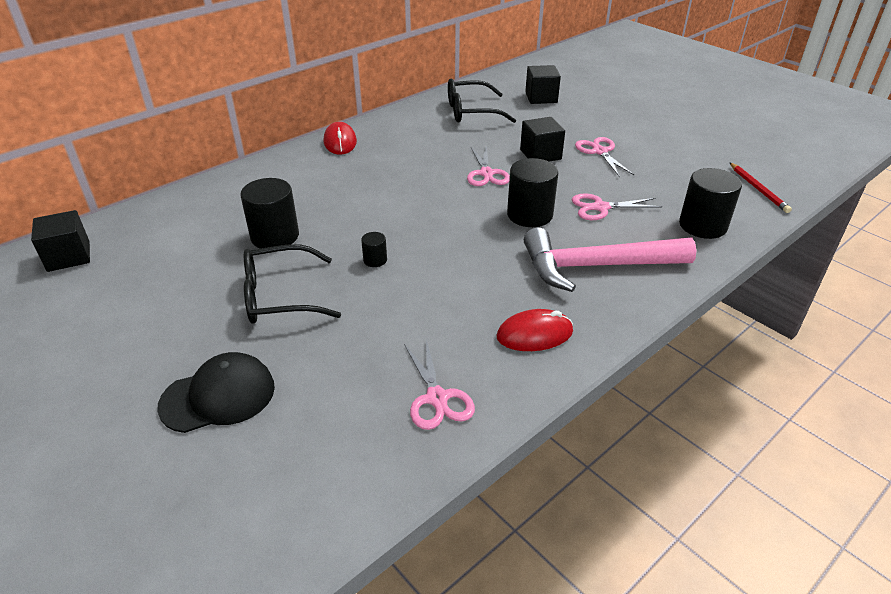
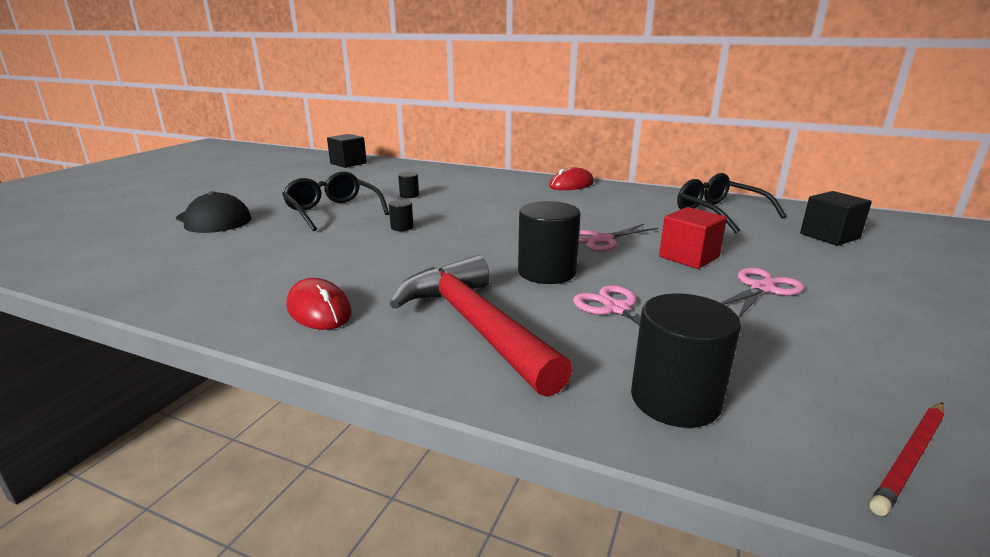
camera: 65 degrees right, 15 degrees down
black cylinder [240,178,299,249] -> black cylinder [398,172,419,198], size x0.48
pink scissors [404,339,475,430] -> none
black cube [520,117,565,162] -> red cube [659,207,727,269]
pink hammer [524,228,697,292] -> red hammer [390,255,572,397]

